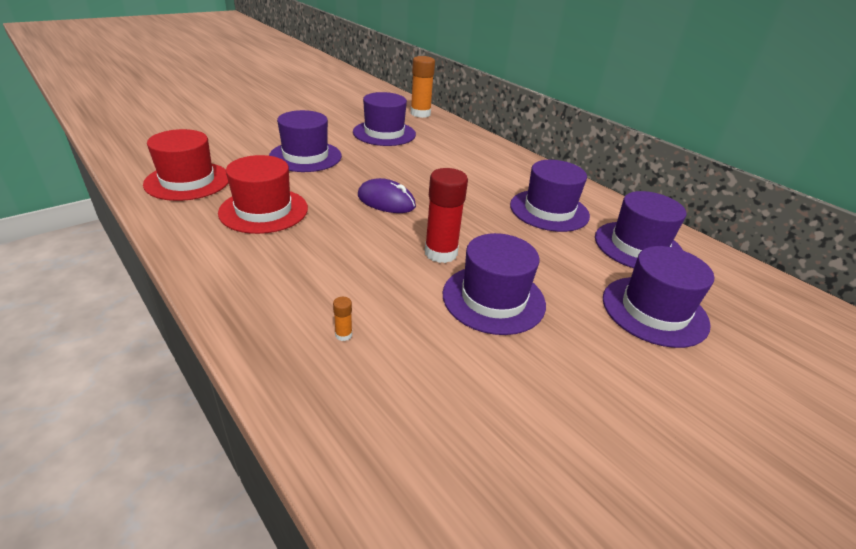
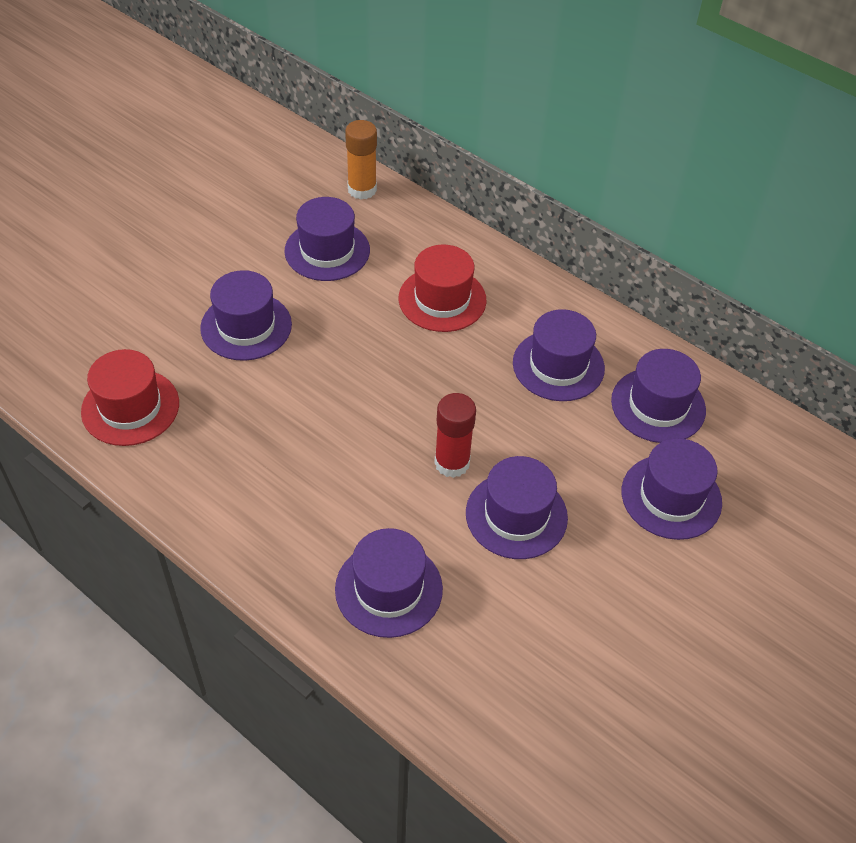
camera: 10 degrees left, 15 degrees up
red hat [218,155,308,234] -> red hat moved to [399,245,487,332]
orange glue stick [333,297,352,341] -> purple hat [335,528,443,638]
purple mouse [358,178,416,213] -> none

